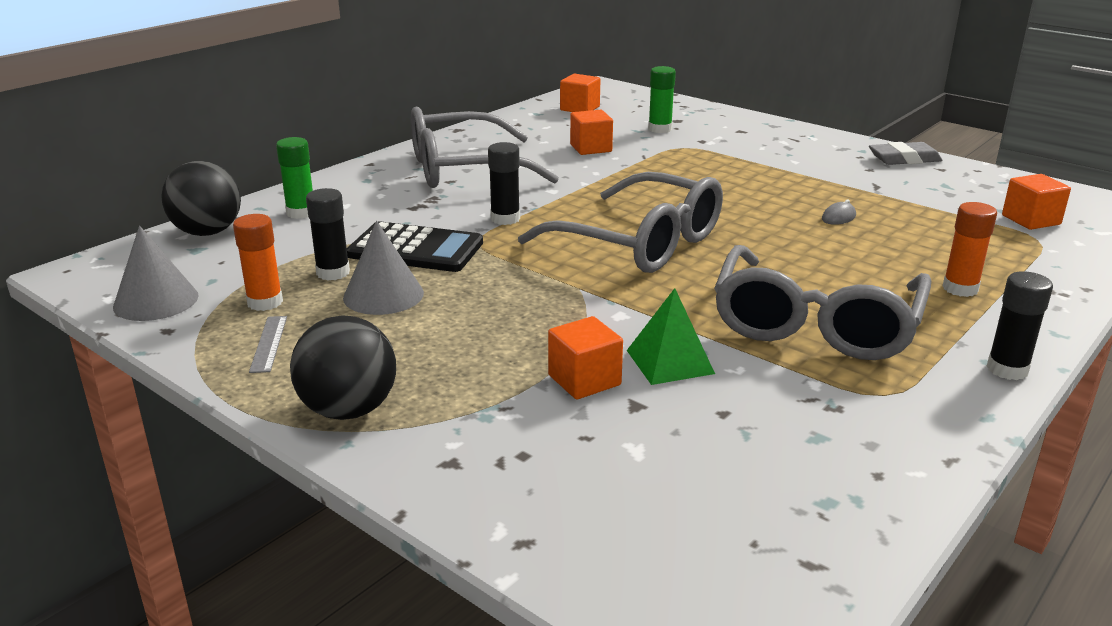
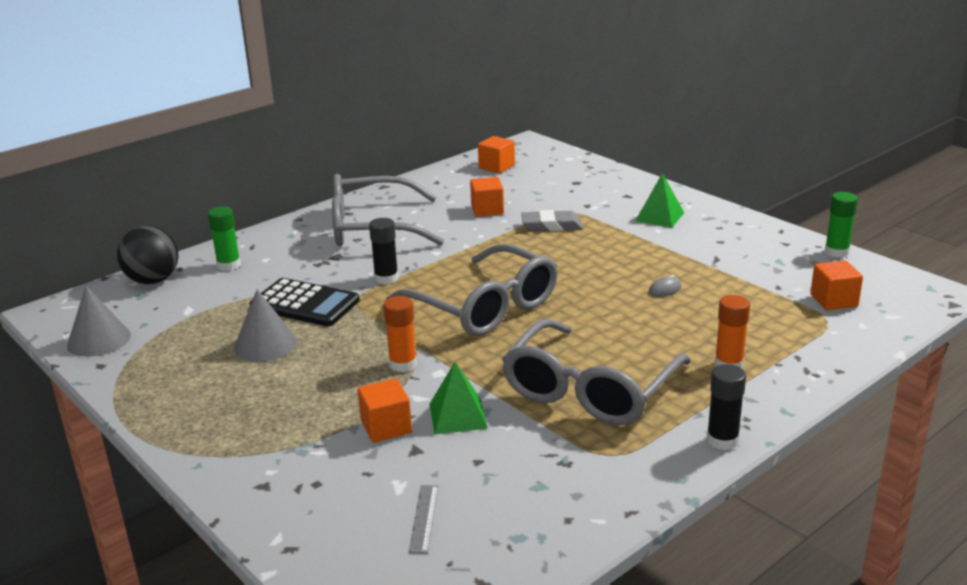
camera: 10 degrees right, 0 degrees up
orange glue stick [233,214,283,311] -> orange glue stick moved to [383,296,417,372]
grey ruler [249,316,287,373] -> grey ruler moved to [409,485,439,554]
black ball [290,315,396,420] -> none
black glue stick [306,188,350,281] -> none
green glue stick [648,66,676,133] -> green glue stick moved to [824,192,858,258]
grey eraser [869,142,942,165] -> grey eraser moved to [521,210,583,231]
none -> green pyramid [635,173,684,228]

